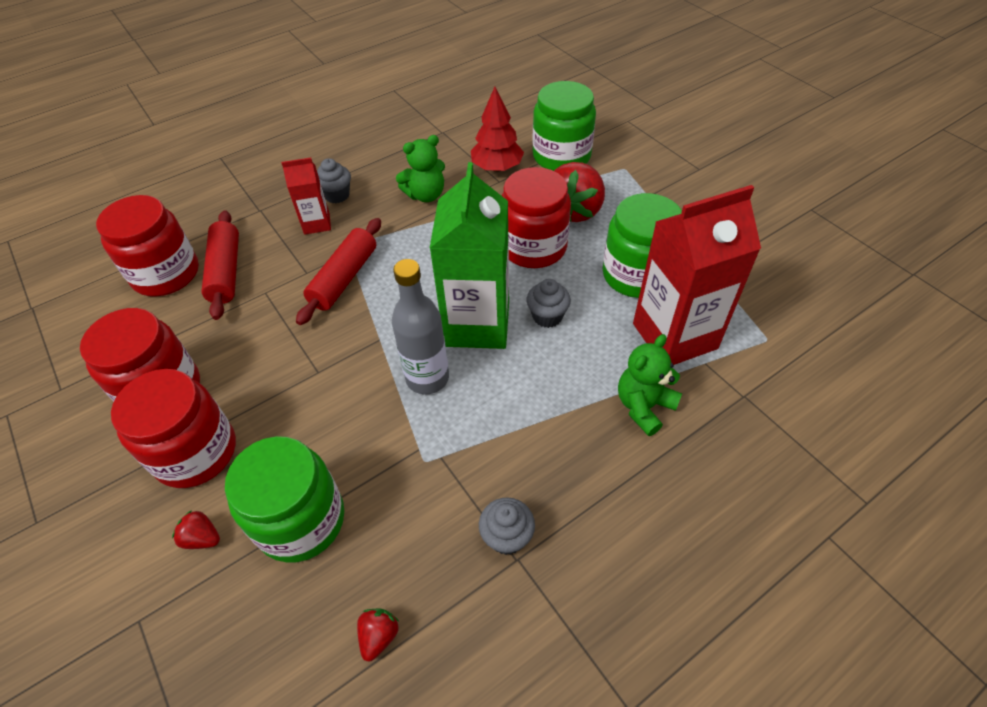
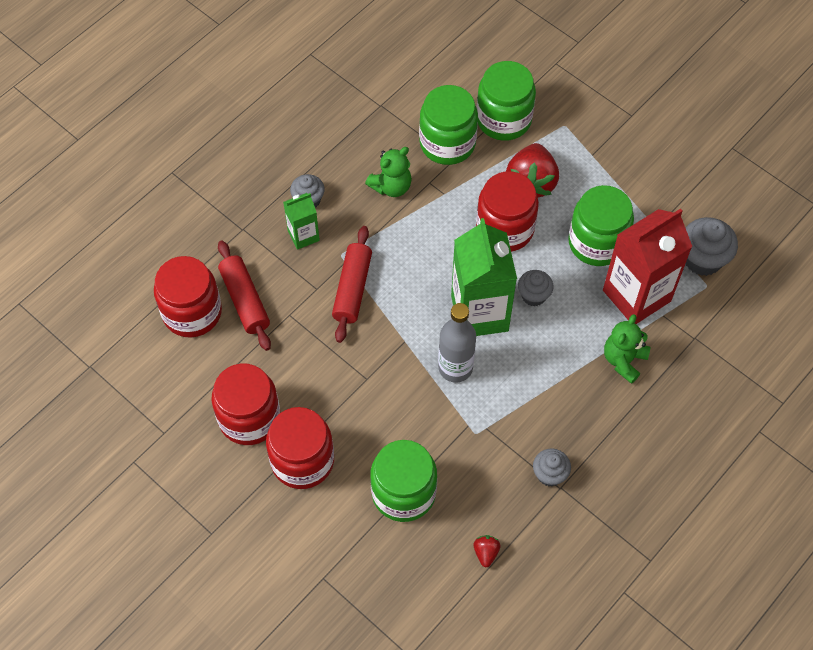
camera: 15 degrees left, 10 degrees up
red strawberry [172,510,220,549] -> none
red carton [281,158,331,235] -> green carton [283,193,320,250]
red tree [471,87,524,172] -> green jar [419,85,478,165]
none -> grey cupcake [686,217,738,276]

